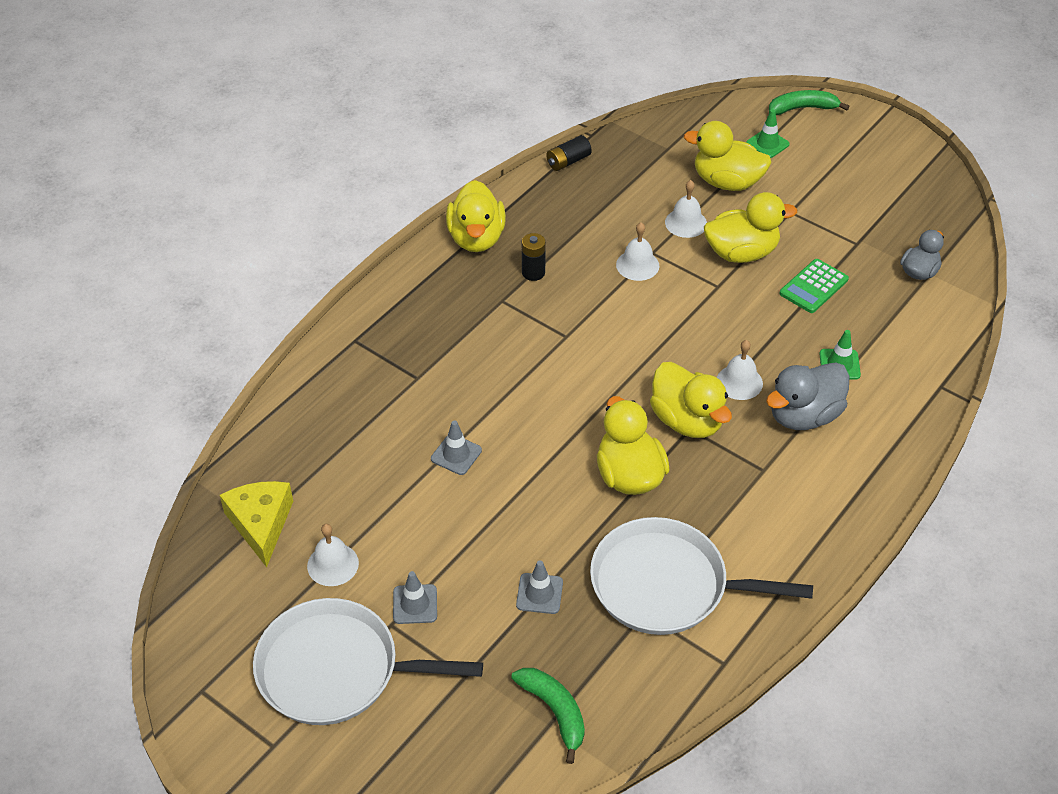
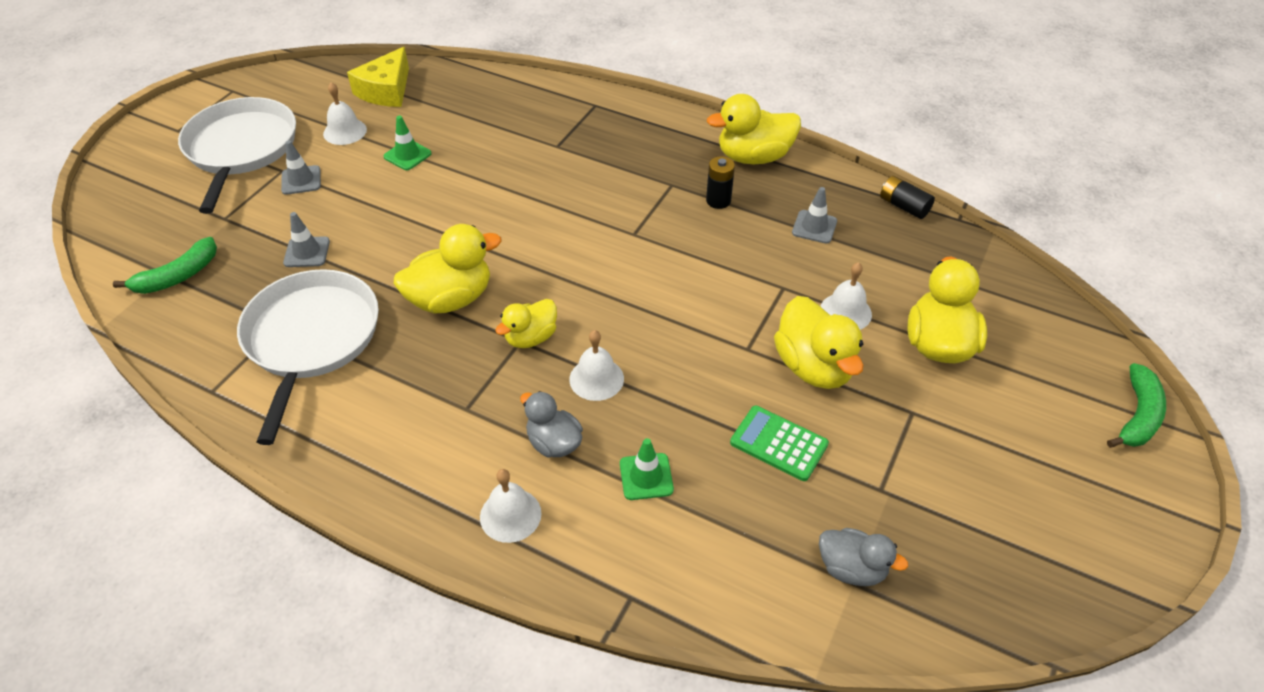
camera: 80 degrees right, 0 degrees up
yellow cheese [220,481,293,567] -> yellow cheese turned 135 degrees clockwise [347,47,409,107]
grey traffic cone [431,420,482,475] -> grey traffic cone moved to [792,187,837,244]
white bell [616,222,659,281] -> white bell moved to [480,469,541,543]
yellow duck [650,362,732,438] -> yellow duck [495,299,557,348], size x0.62
green traffic cone [746,109,790,158] -> green traffic cone moved to [383,116,432,170]
grey duck [766,362,849,430] -> grey duck [520,391,583,457], size x0.62
green banana [769,90,850,115] -> green banana turned 45 degrees clockwise [1107,363,1166,448]

